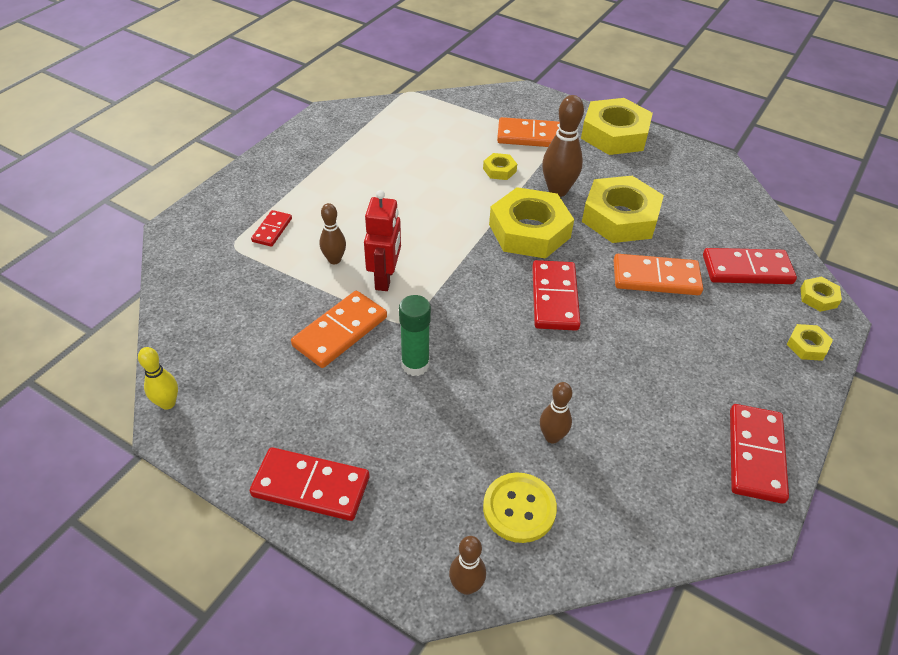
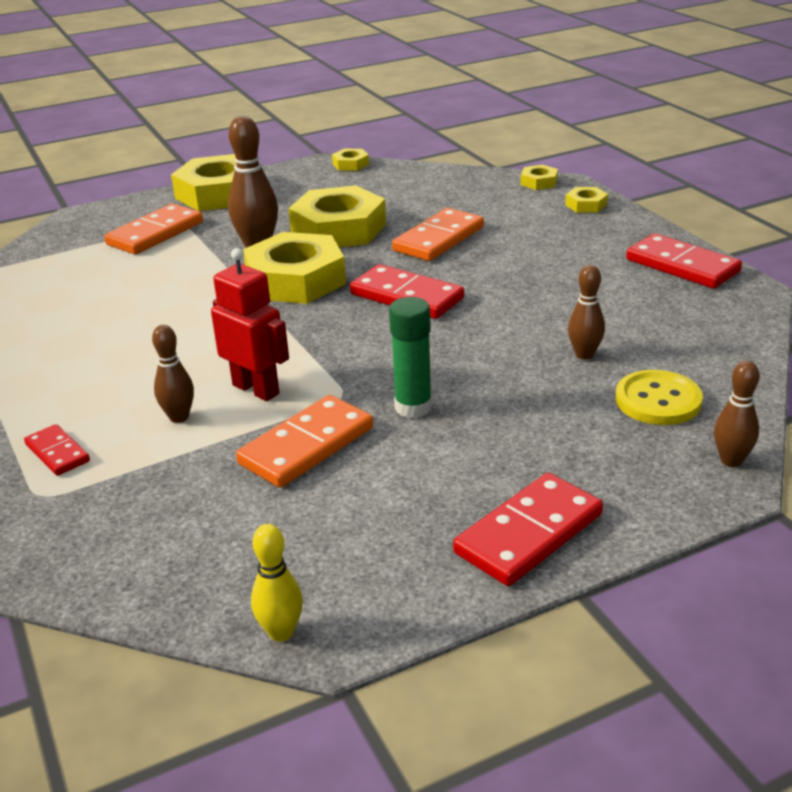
camera: 55 degrees left, 15 degrees down
orange domino [291,291,387,368] -> orange domino turned 60 degrees clockwise [236,395,373,488]
yellow nut [483,153,517,180] -> yellow nut moved to [332,149,369,171]
red domino [703,248,797,284] -> none

